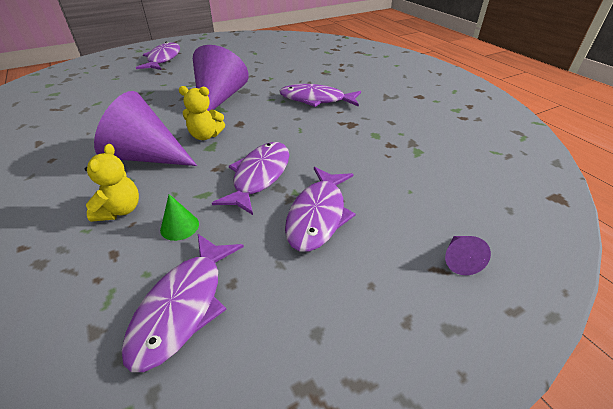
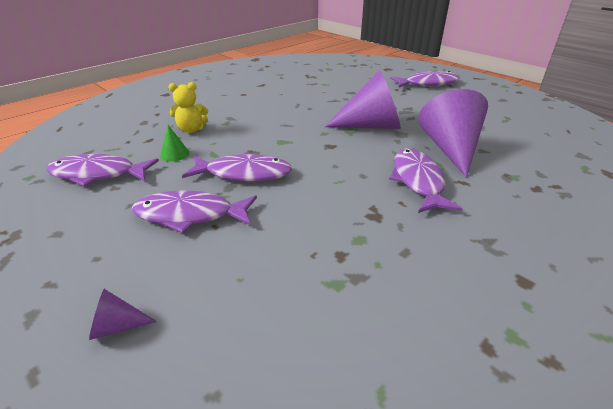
camera: 75 degrees right, 5 degrees down
purple cone [94,91,197,166] -> purple cone moved to [418,89,488,177]
yellow teddy bear [179,86,225,140] -> none

